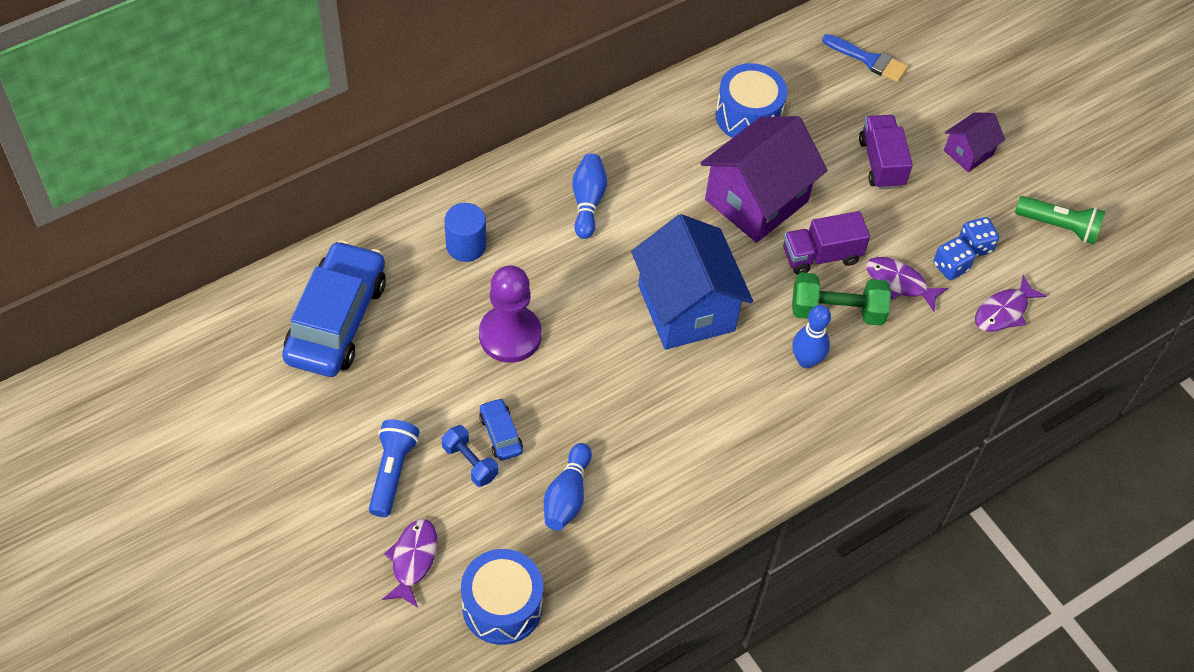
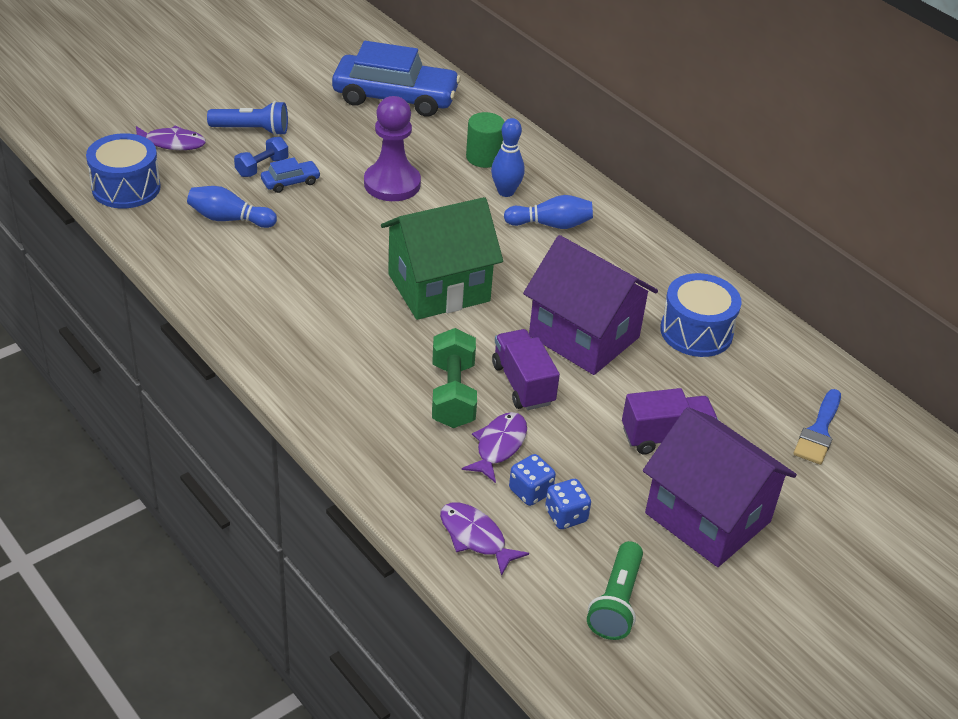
camera: 85 degrees right, 15 degrees down
blue cylinder [444,203,486,262] -> green cylinder [466,112,504,168]
blue house [631,214,753,350] -> green house [381,197,503,320]
blue bowling pin [792,305,831,368] -> blue bowling pin moved to [491,118,525,197]
purple house [944,112,1005,172] -> purple house [643,407,797,567], size x2.02

